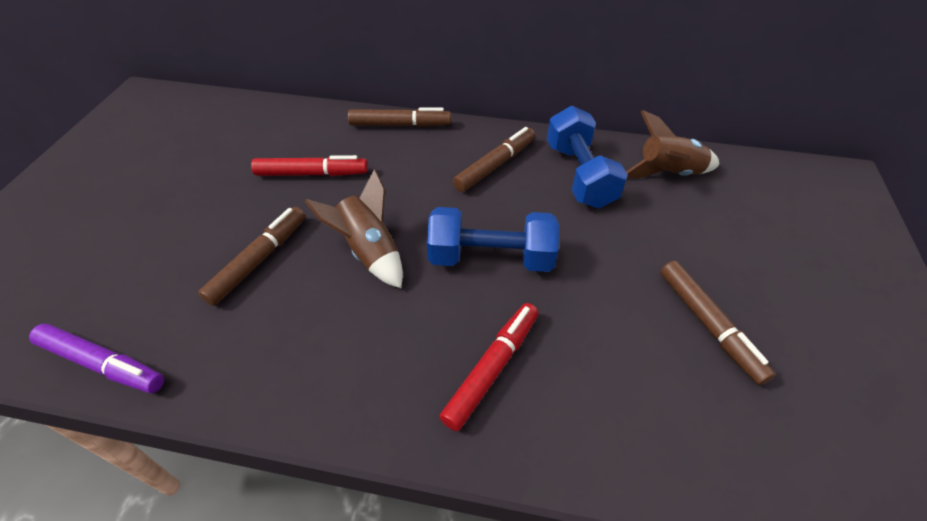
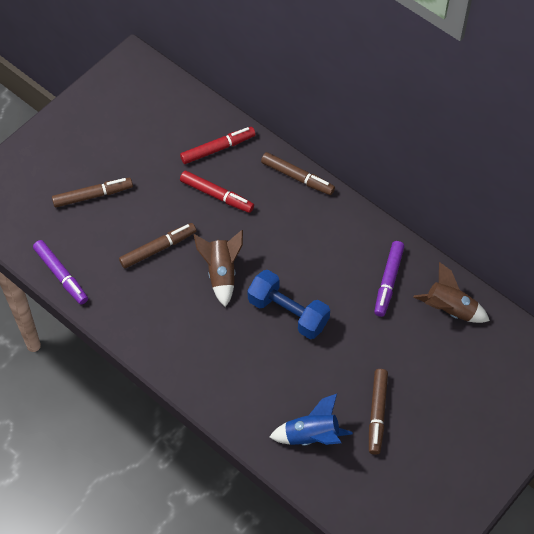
camera: 30 degrees right, 10 degrees up
red marker [440,303,538,431] -> red marker moved to [180,127,256,164]
brown marker [453,127,535,192] -> brown marker moved to [52,178,133,207]
blue dumbbell [547,106,628,208] -> purple marker [374,241,404,317]
none -> blue rocket [270,394,353,446]

